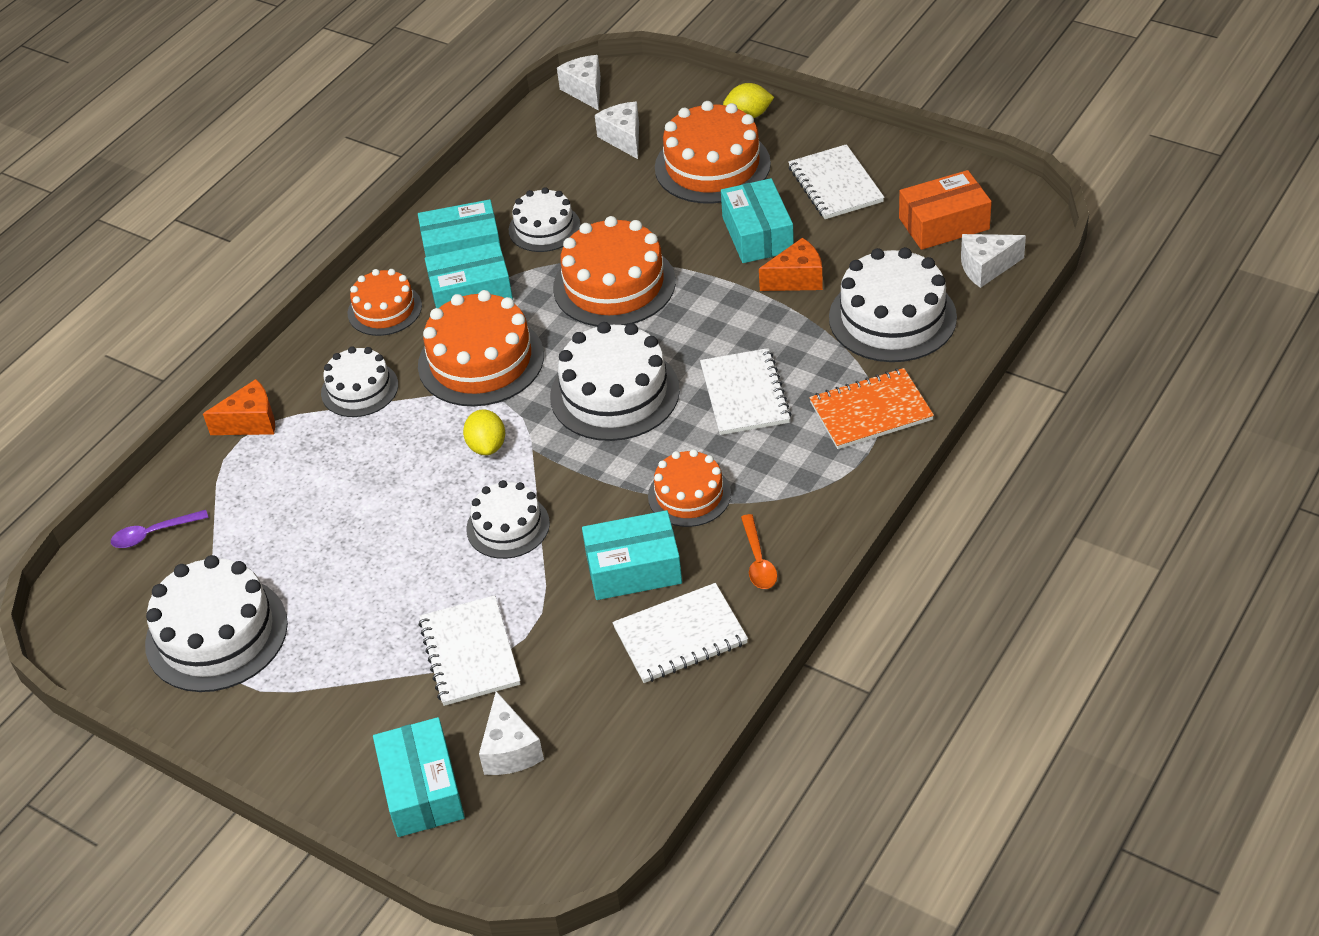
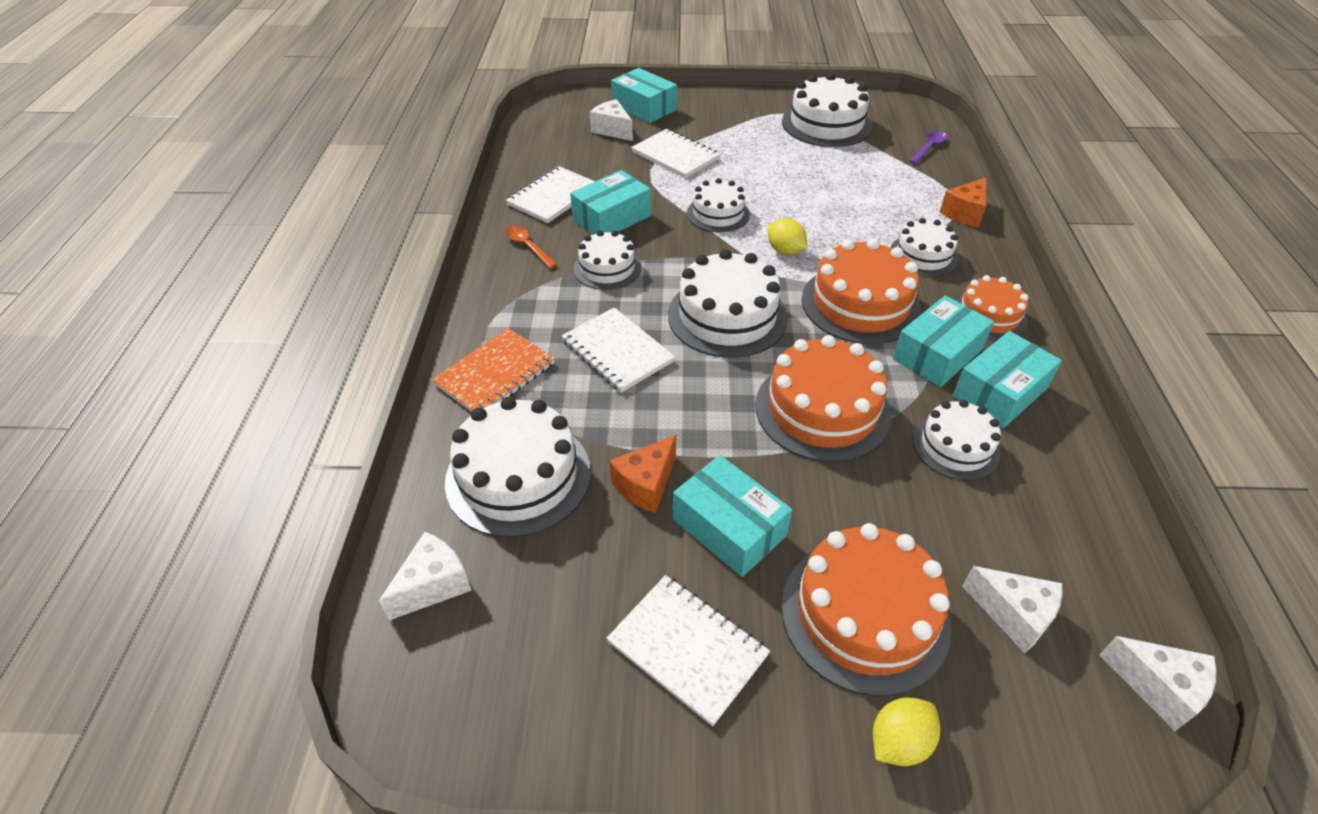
camera: 145 degrees right, 0 degrees up
orange cake [648,449,731,527] -> white cake [573,230,641,290]
orange box [899,170,992,250] -> none

